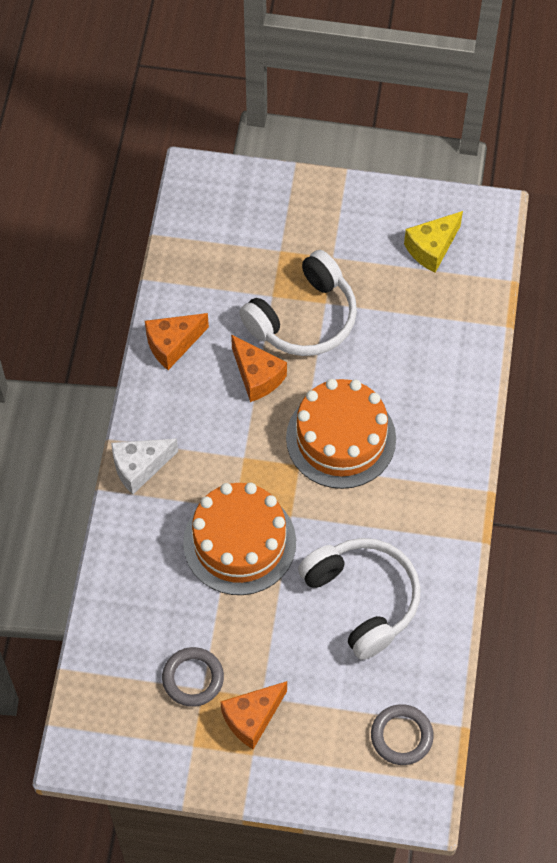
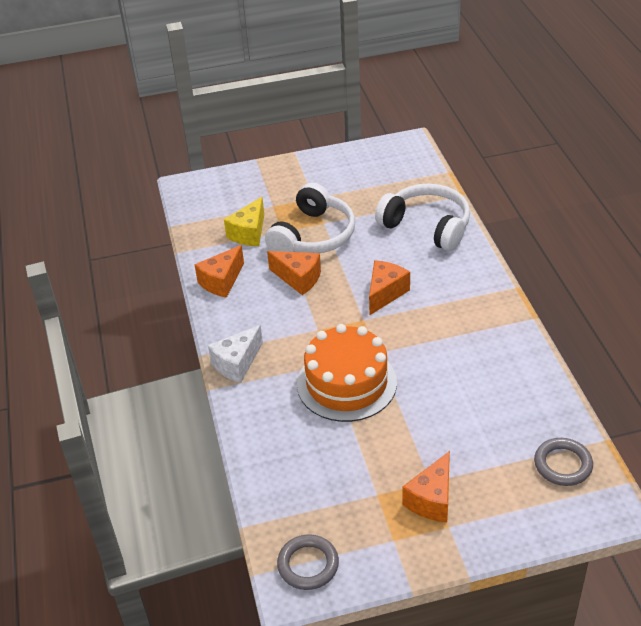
camera: 20 degrees left, 20 degrees down
grey ring [162,647,224,707] -> grey ring moved to [277,534,339,590]
orange cake [286,379,396,489] -> orange cheese [369,260,410,315]
white headphones [298,538,421,660] -> white headphones moved to [375,183,470,251]
yellow cheese [404,211,463,273] -> yellow cheese moved to [224,197,264,246]

